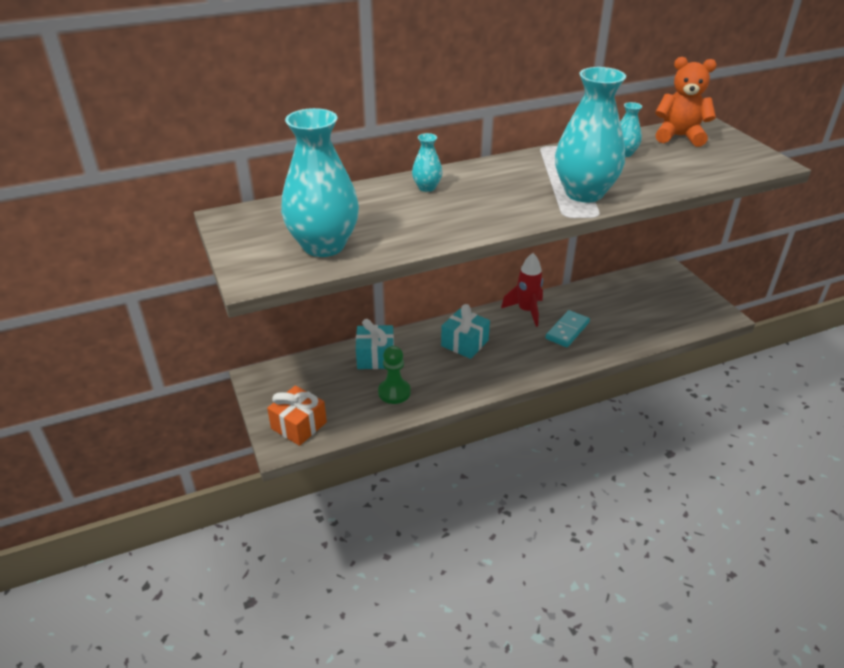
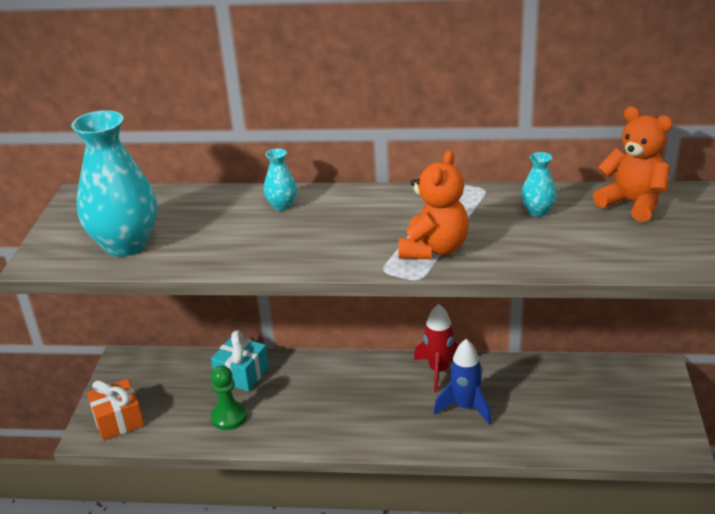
camera: 30 degrees right, 5 degrees down
turquoise gift [441,304,490,359] -> none
turquoise domino [545,310,590,347] -> blue rocket [434,339,491,425]
turquoise vase [555,67,626,202] -> orange teddy bear [398,150,469,259]

